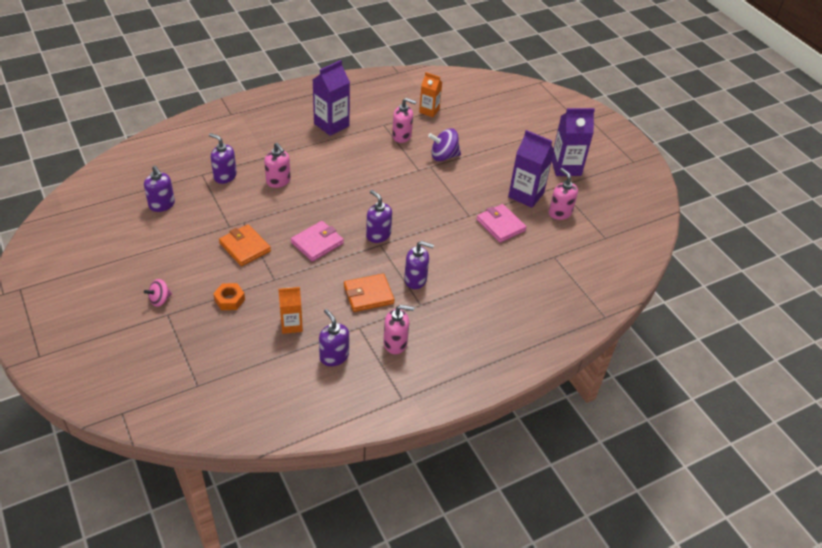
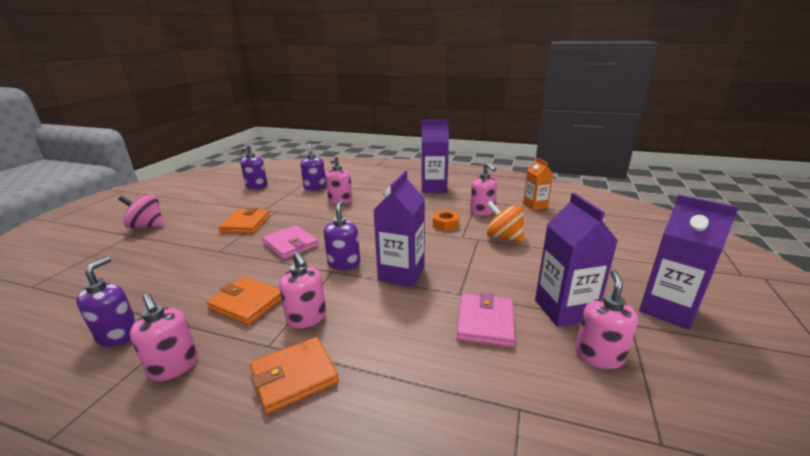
camera: 50 degrees right, 20 degrees down
pink spinning top [144,279,172,307] -> pink spinning top [118,194,164,229], size x1.57
orange nut [213,283,245,310] -> orange nut moved to [433,210,459,231]
orange carton [278,287,303,334] -> none
pink wallet [291,221,344,262] -> pink wallet turned 45 degrees clockwise [262,225,319,260]
purple soap dispenser [404,241,434,289] -> pink soap dispenser [279,251,326,329]
purple spinning top [428,128,461,161] -> orange spinning top [487,201,524,243]
none -> orange wallet [250,337,339,414]
none -> purple carton [373,171,425,287]

